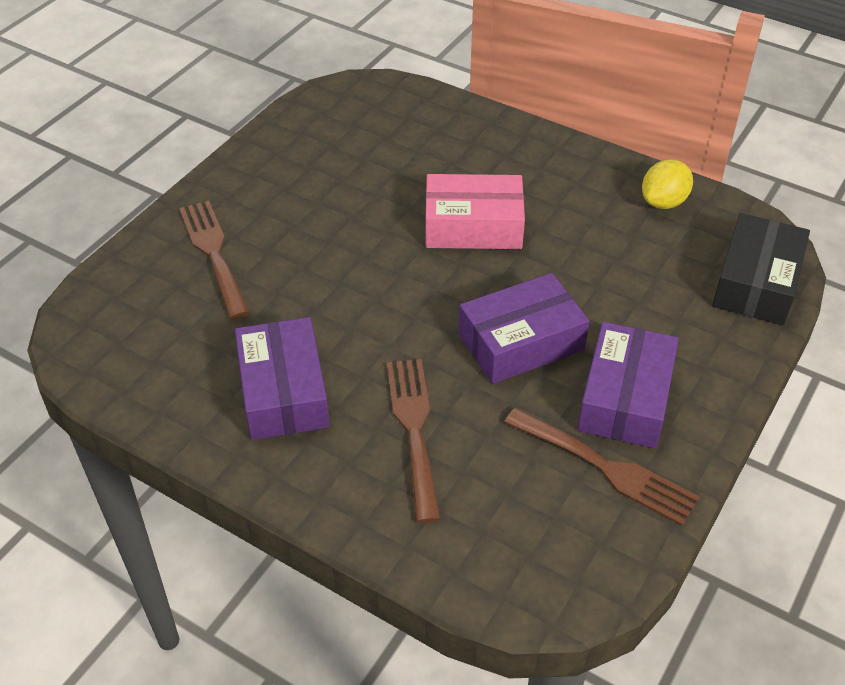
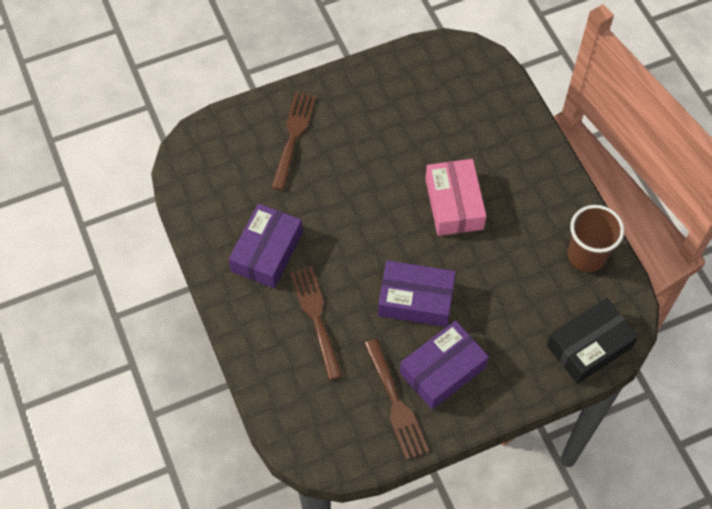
camera: 35 degrees right, 15 degrees up
brown fork [387,359,440,523] -> brown fork turned 45 degrees counterclockwise [290,266,343,380]
pink box [426,174,525,249] -> pink box turned 45 degrees clockwise [425,159,486,236]
yellow lemon [642,159,693,209] -> brown cup [568,205,624,272]

